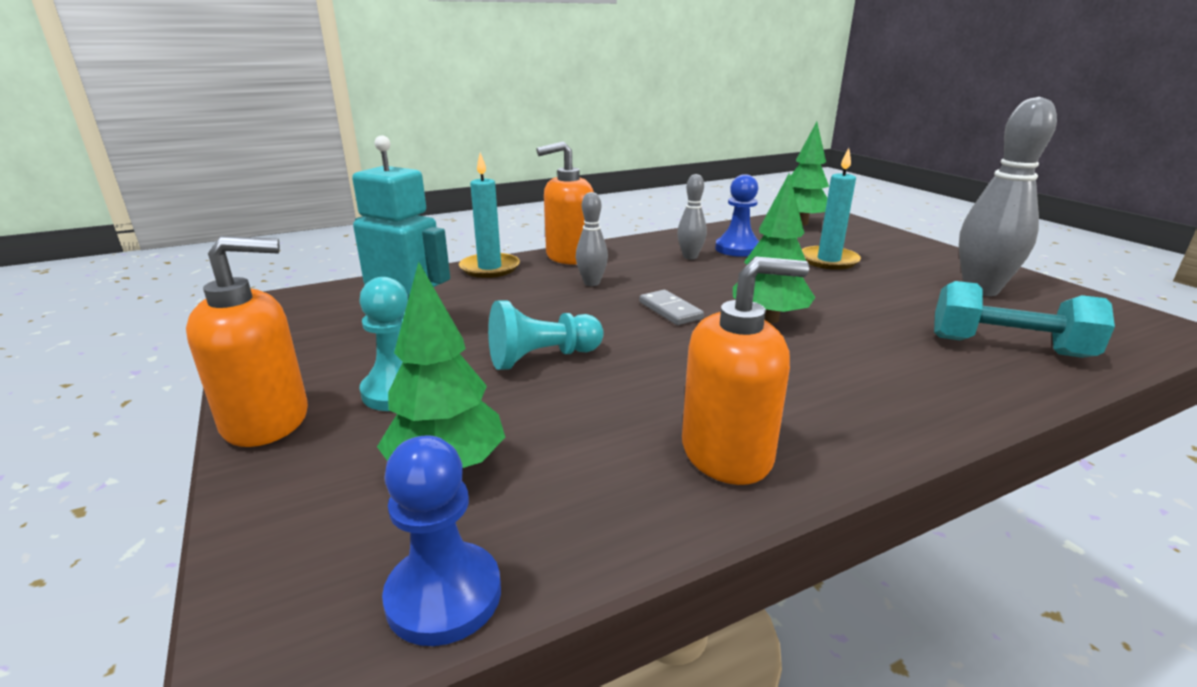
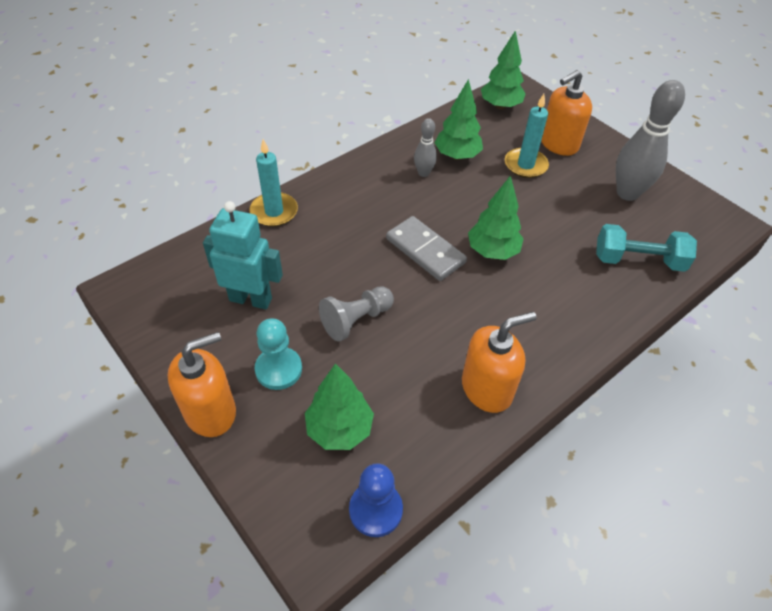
camera: 15 degrees left, 25 degrees up
turquoise pawn [488,300,604,370] -> grey pawn [319,286,394,342]
orange soap dispenser [536,141,594,265] -> orange soap dispenser moved to [541,70,592,156]
grey bowling pin [576,192,608,286] -> none
grey domino [639,290,704,325] -> grey domino [386,216,467,281], size x1.65
blue pawn [715,174,759,257] -> green tree [434,79,483,160]

